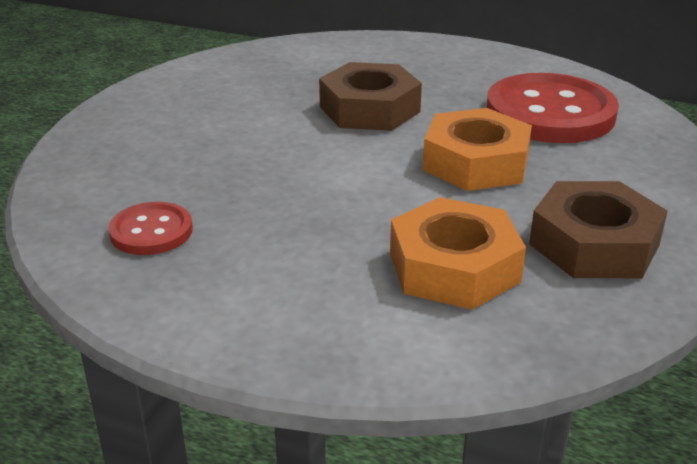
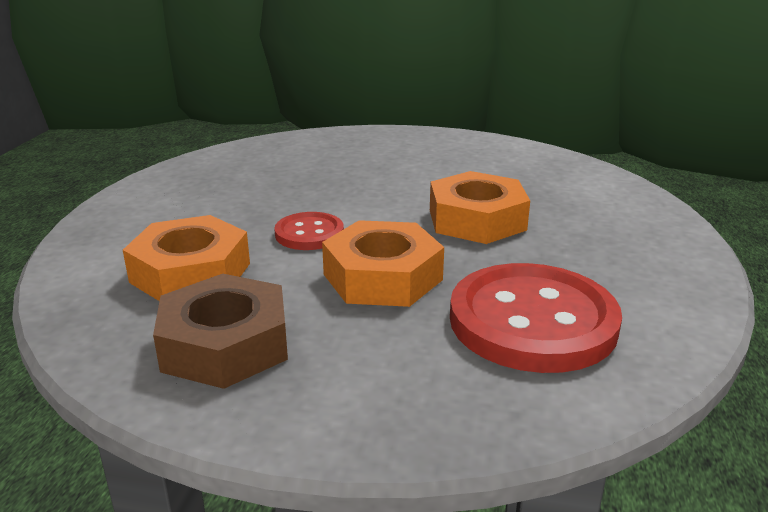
camera: 80 degrees right, 5 degrees down
red button [108,202,193,255] -> red button moved to [274,212,344,250]
brown nut [319,62,422,131] -> orange nut [430,171,530,244]

